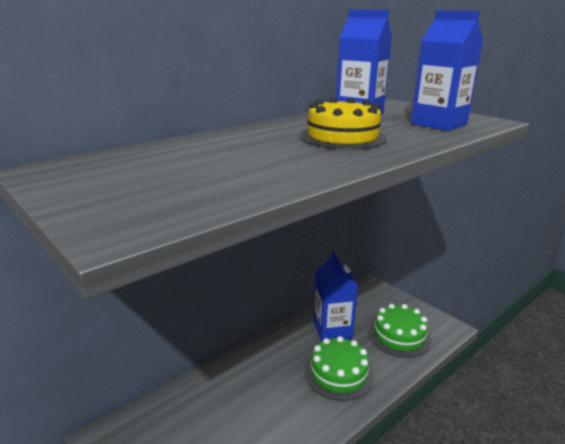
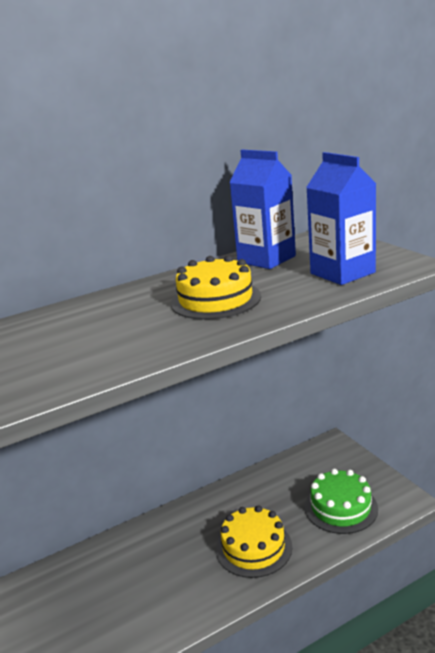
camera: 15 degrees right, 0 degrees up
green cake [305,336,374,401] -> yellow cake [216,505,292,578]
blue carton [314,251,358,342] -> none

